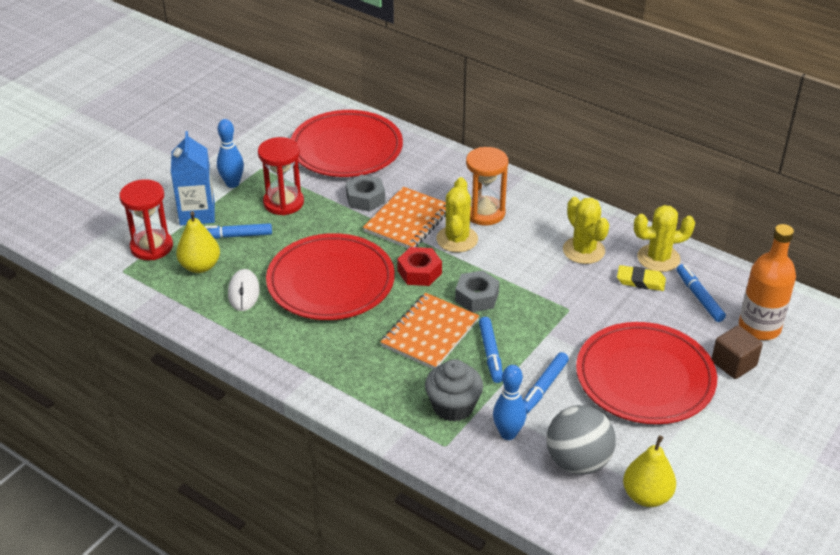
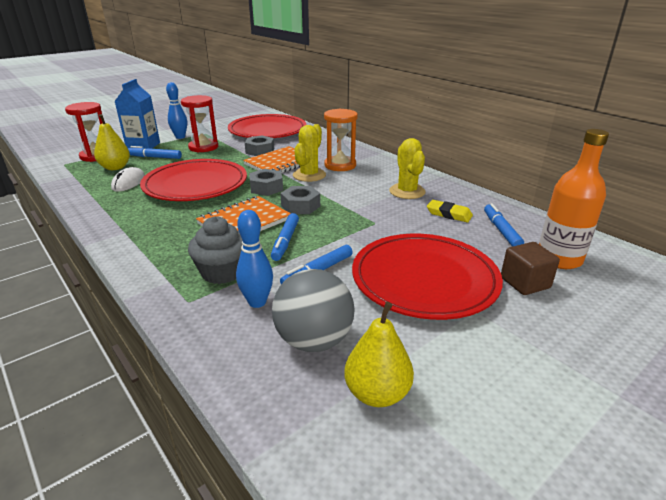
camera: 15 degrees right, 10 degrees down
red nut [397,247,442,286] -> grey nut [249,169,283,196]
yellow cactus [634,205,695,272] -> none

